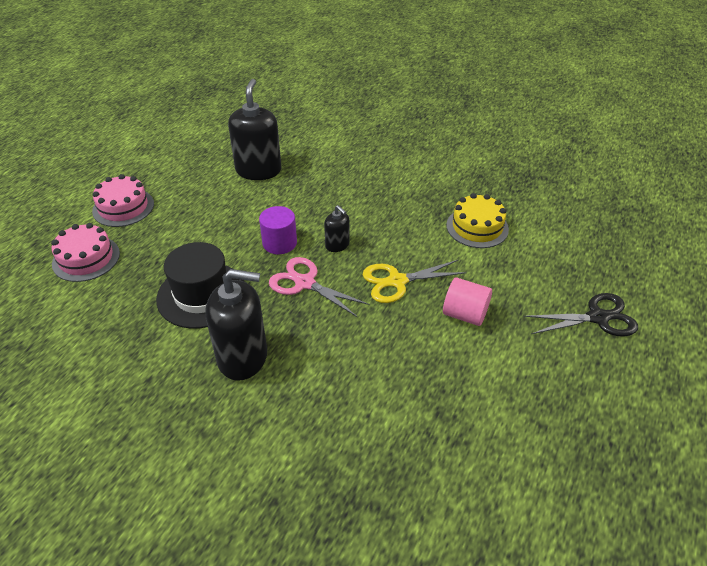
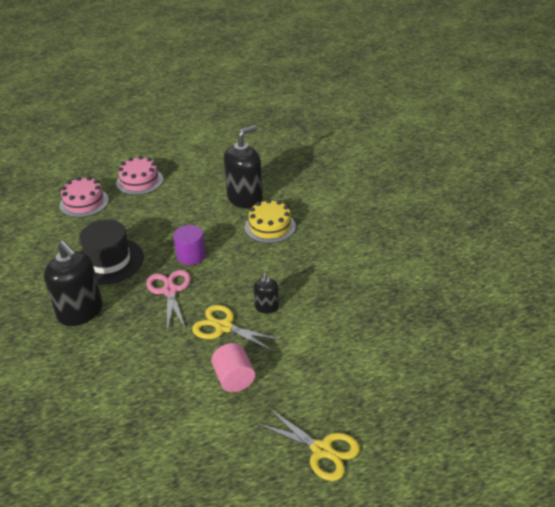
camera: 45 degrees right, 5 degrees down
black soap dispenser [324,205,350,252] -> black soap dispenser moved to [254,273,279,313]
yellow cake [446,193,509,248] -> yellow cake moved to [245,199,296,243]
black scissors [524,293,638,337] -> yellow scissors [256,408,360,481]

